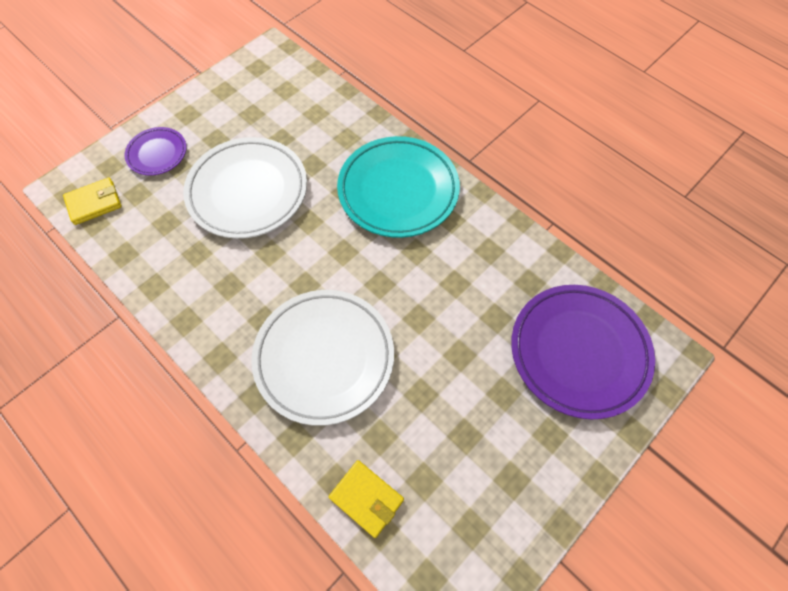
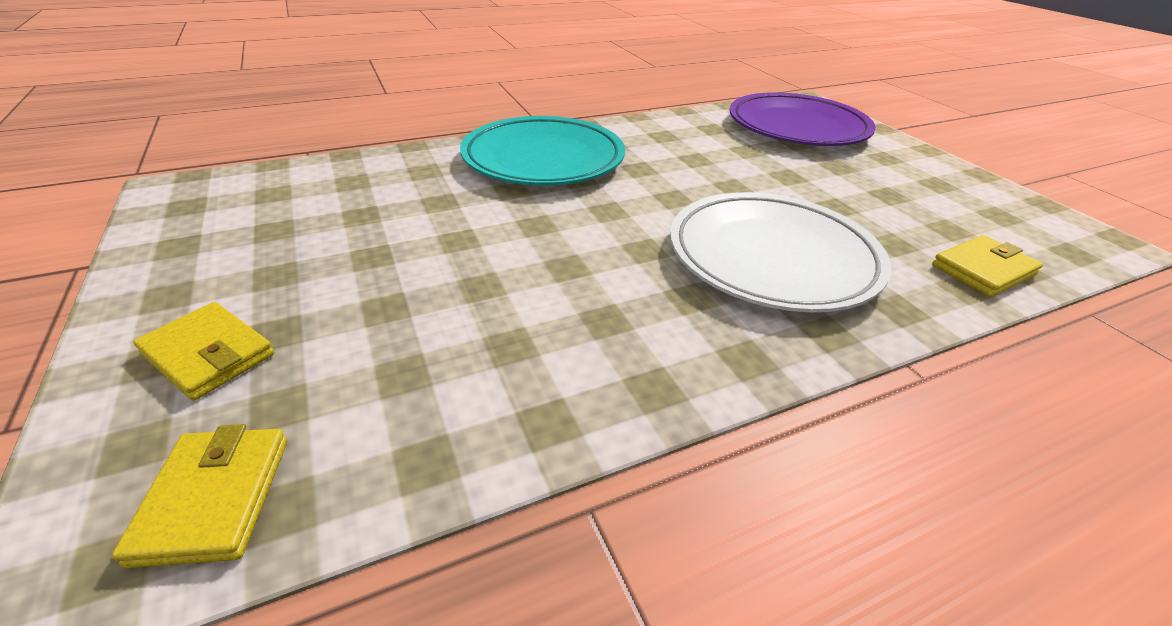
camera: 70 degrees left, 25 degrees down
purple plate [125,127,187,176] -> yellow wallet [134,302,274,401]
white plate [183,137,307,239] -> none

